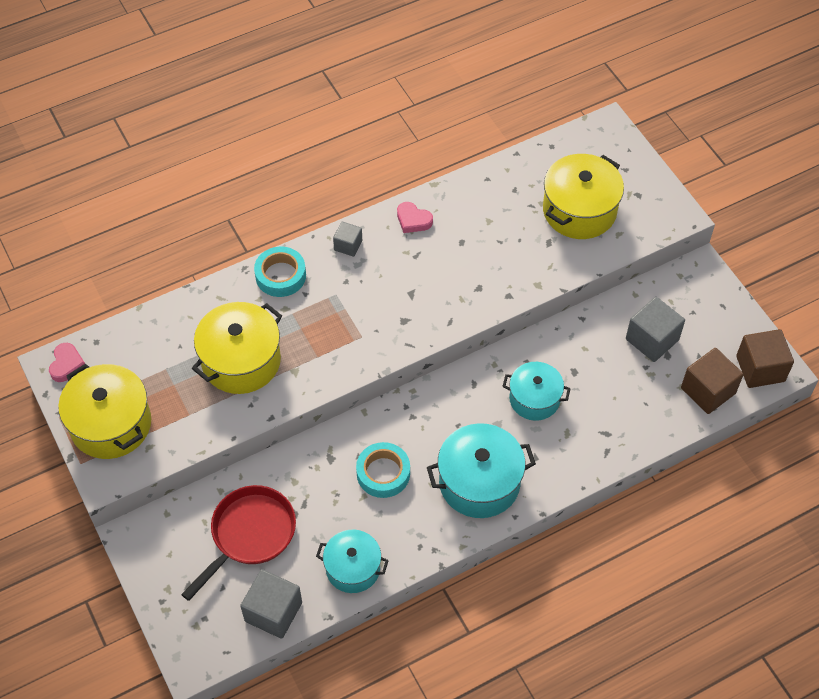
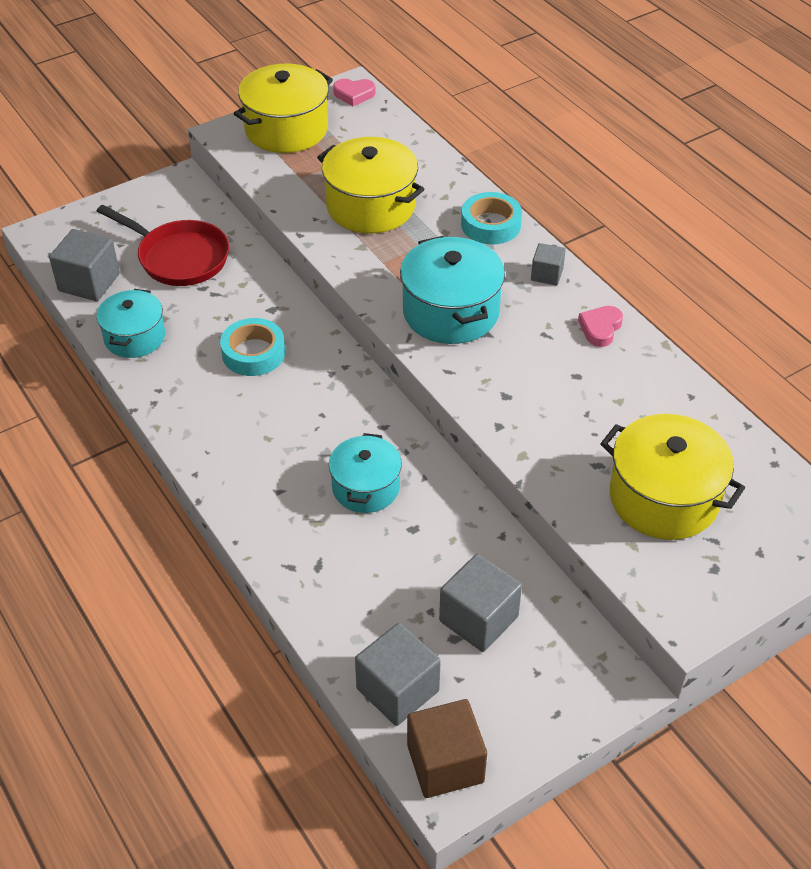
camera: 85 degrees right, 10 degrees down
turquoise pot [427,423,536,518] -> turquoise pot moved to [400,236,505,344]
brown cube [681,348,743,414] -> grey cube [355,623,441,726]

